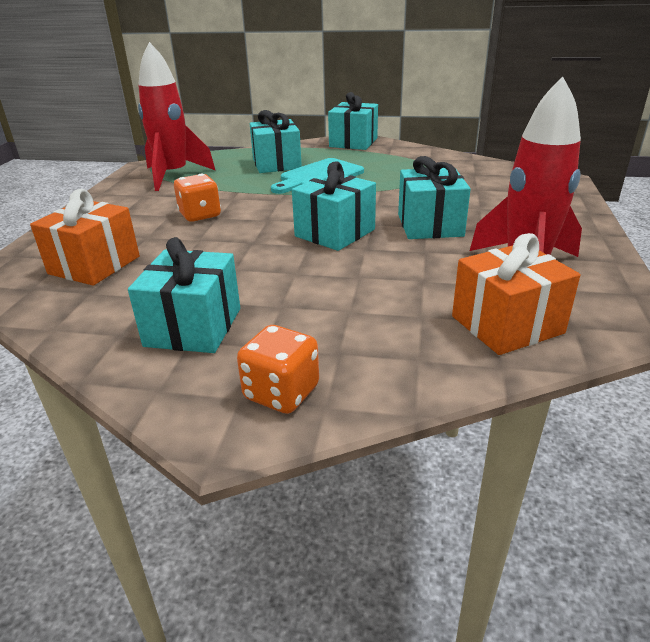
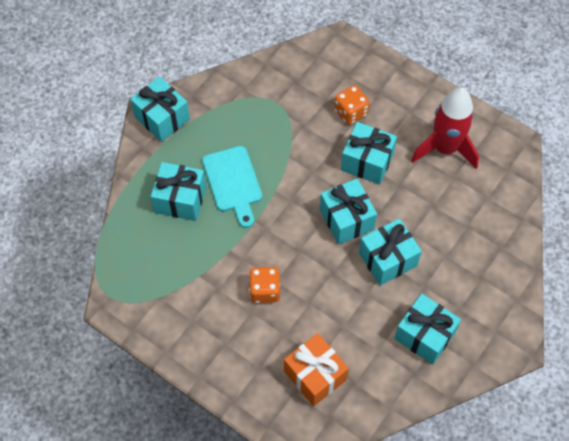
camera: 65 degrees left, 30 degrees up
red rocket [138,42,216,191] -> none
orange dice [237,325,319,414] -> orange dice moved to [334,85,369,125]
orange gift [452,233,581,355] -> none
none -> turquoise gift [359,219,422,286]

